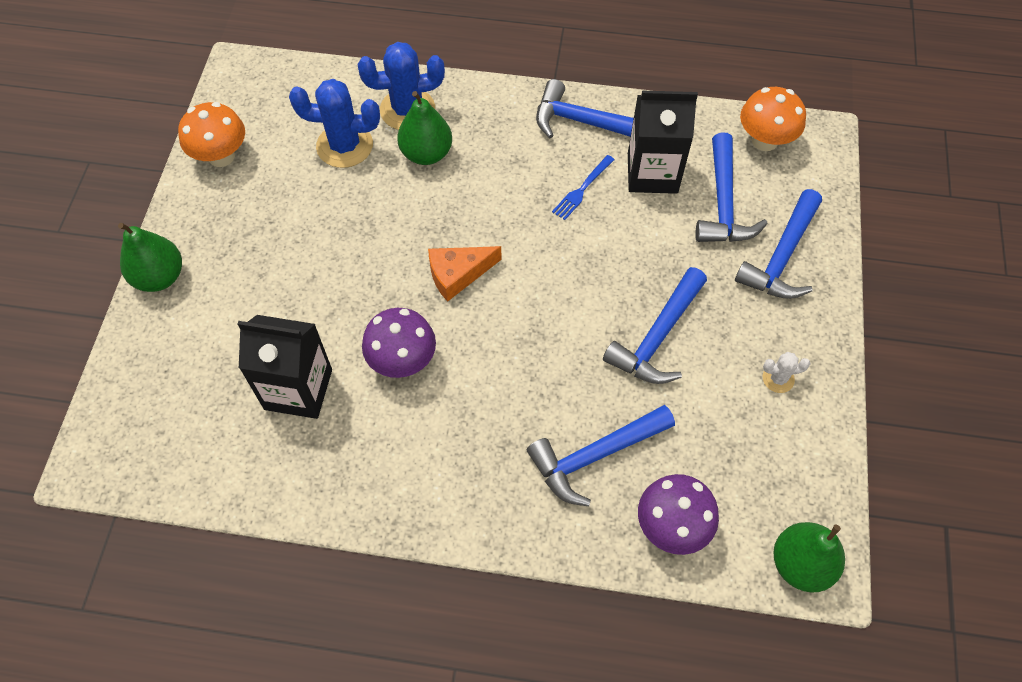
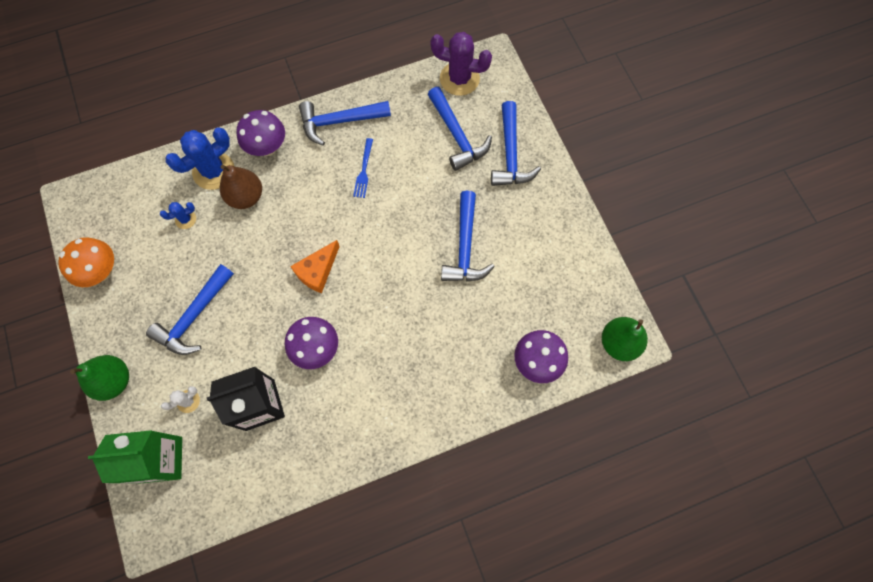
camera: 30 degrees left, 10 degrees up
blue cactus [289,79,380,168] -> blue cactus [160,202,196,229], size x0.49
green pear [397,91,452,165] -> brown pear [220,165,262,209]
blue hammer [527,405,675,506] -> blue hammer moved to [146,264,234,355]
black carton [628,90,698,194] -> none
orange mushroom [740,87,806,151] -> purple cactus [431,32,492,96]
white cactus [763,352,811,393] -> white cactus moved to [161,386,200,413]
none -> green carton [88,430,182,484]
none -> purple mushroom [236,110,285,156]

